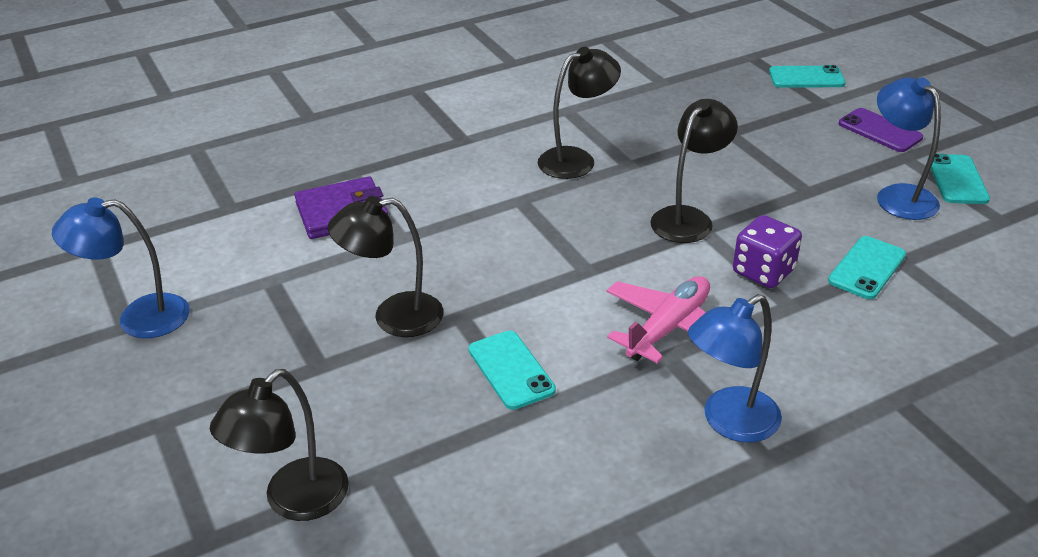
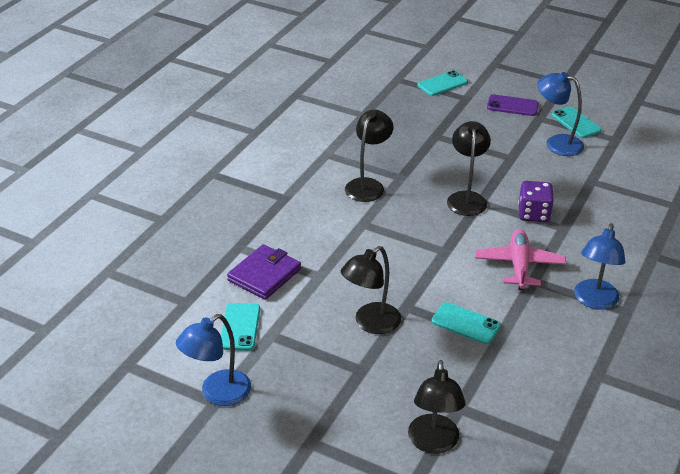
camera: 35 degrees left, 0 degrees up
turquoise phone [828,236,906,299] -> turquoise phone moved to [221,303,260,351]

